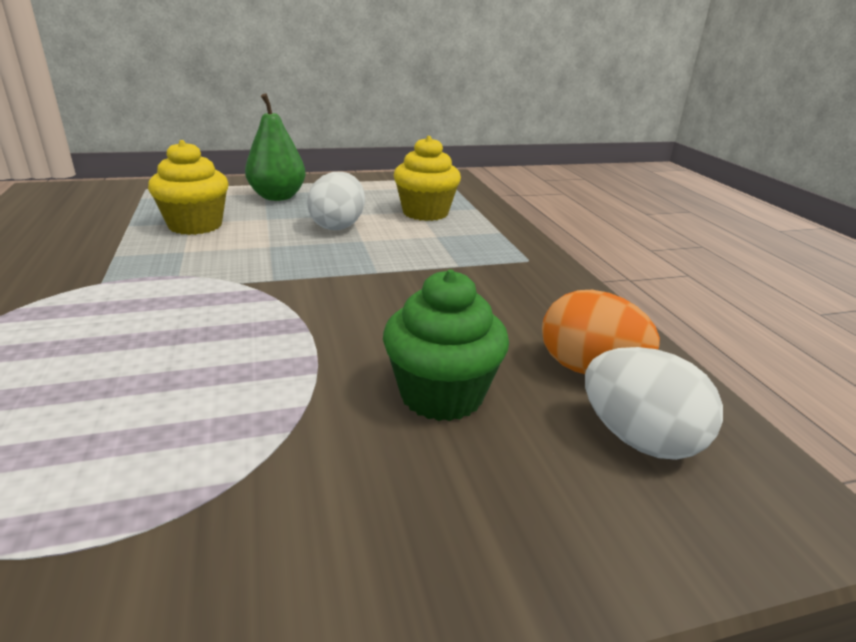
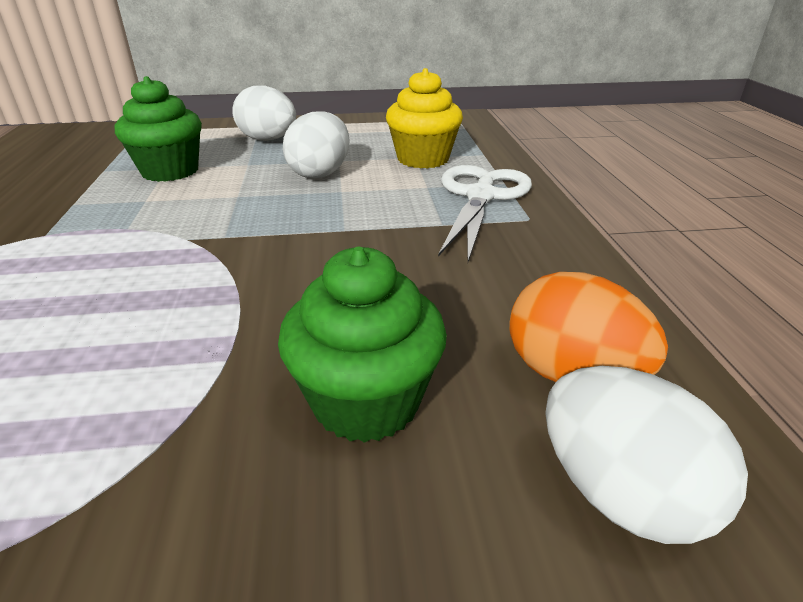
camera: 10 degrees right, 5 degrees up
yellow cupcake [148,140,229,235] -> green cupcake [115,76,202,182]
green pear [245,93,306,201] -> white egg [232,85,296,141]
none -> white scissors [438,165,532,262]

